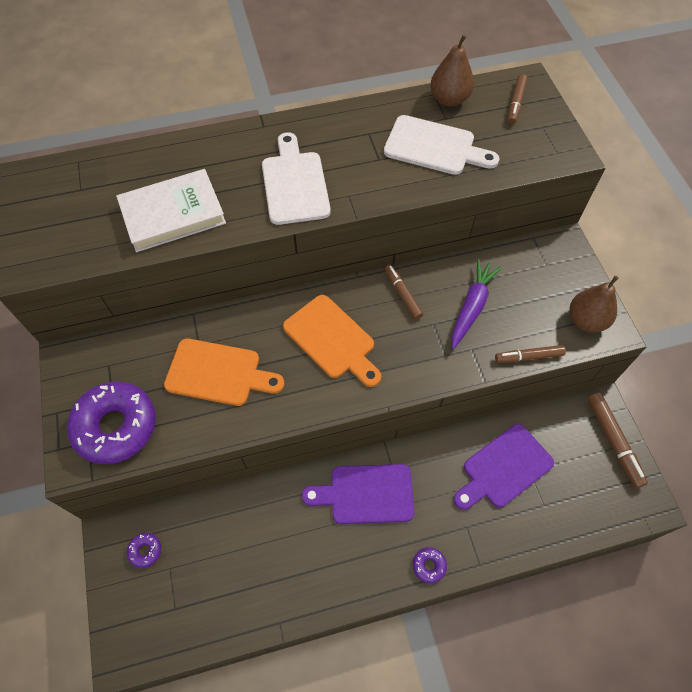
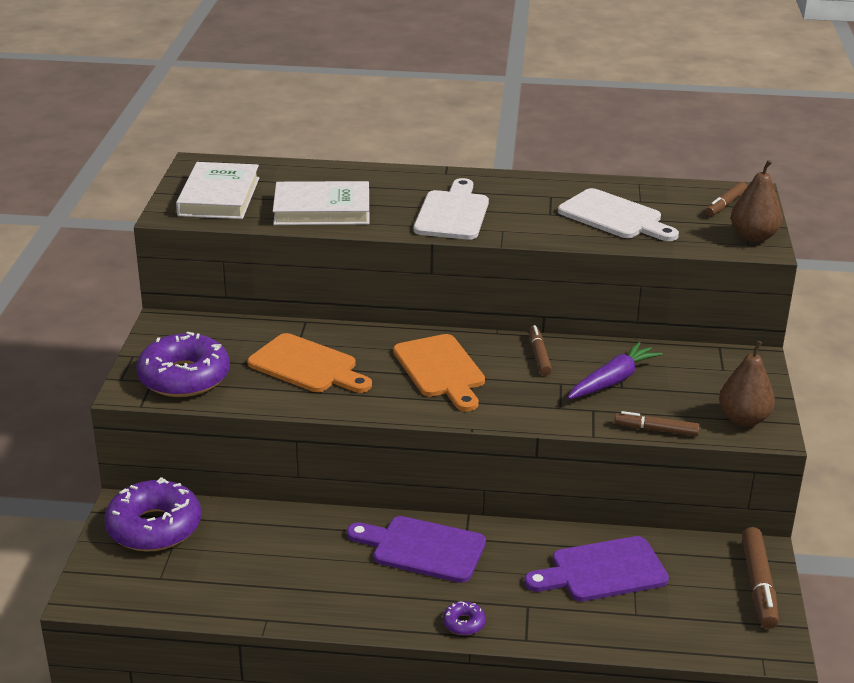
camera: 20 degrees right, 30 degrees down
purple donut [127,533,161,568] -> purple donut [104,477,201,552], size x2.40
brown pear [430,34,474,107] -> brown pear moved to [731,160,783,242]
none -> white book [176,162,259,219]

